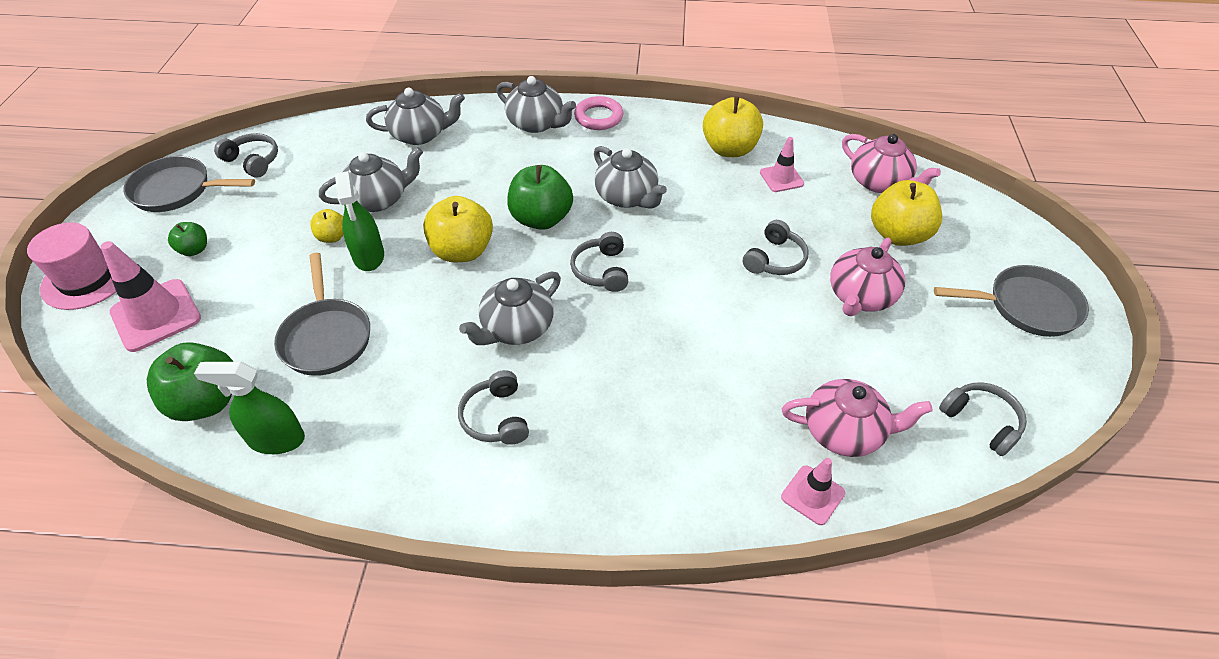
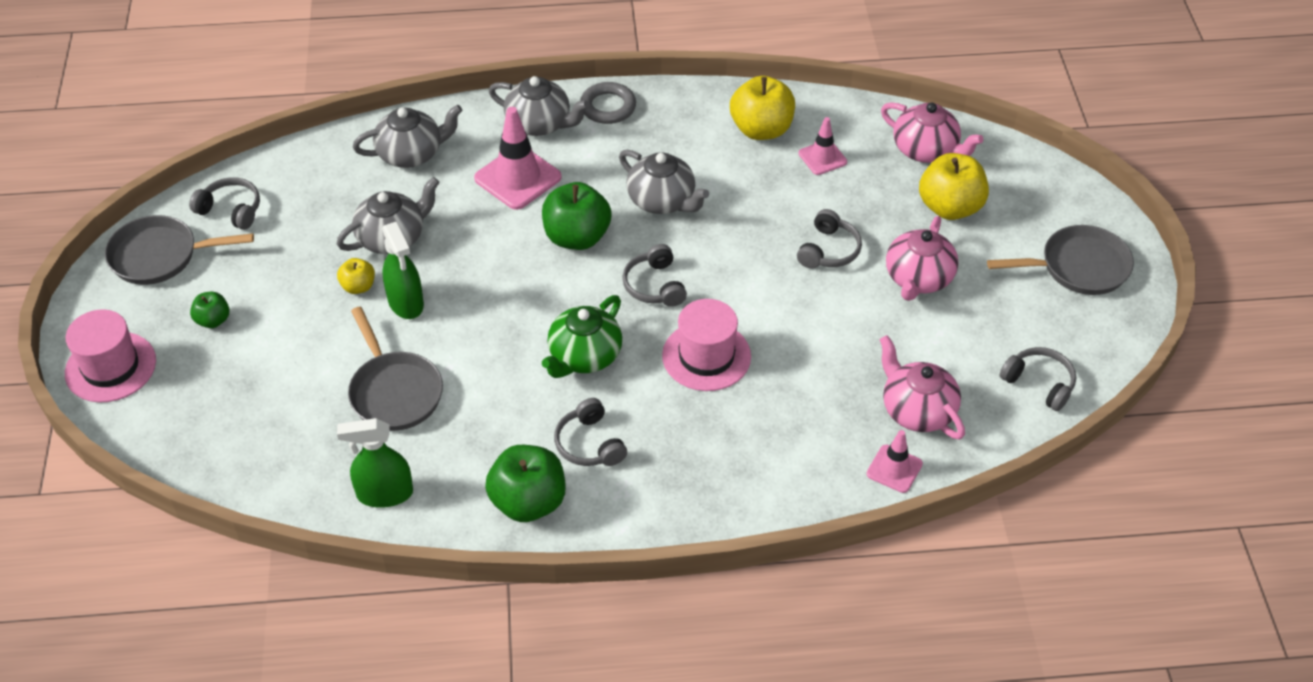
camera: 10 degrees left, 0 degrees up
pink traffic cone [100,241,201,352] -> pink traffic cone moved to [474,107,562,210]
green apple [147,342,234,421] -> green apple moved to [485,445,565,522]
yellow apple [423,196,493,262] -> none
grey teapot [459,272,561,345] -> green teapot [542,295,622,378]
pink ring [574,96,623,130] -> grey ring [580,82,636,124]
pink teapot [782,379,933,457] -> pink teapot turned 120 degrees counterclockwise [879,335,965,440]
none -> pink hat [662,299,751,391]

